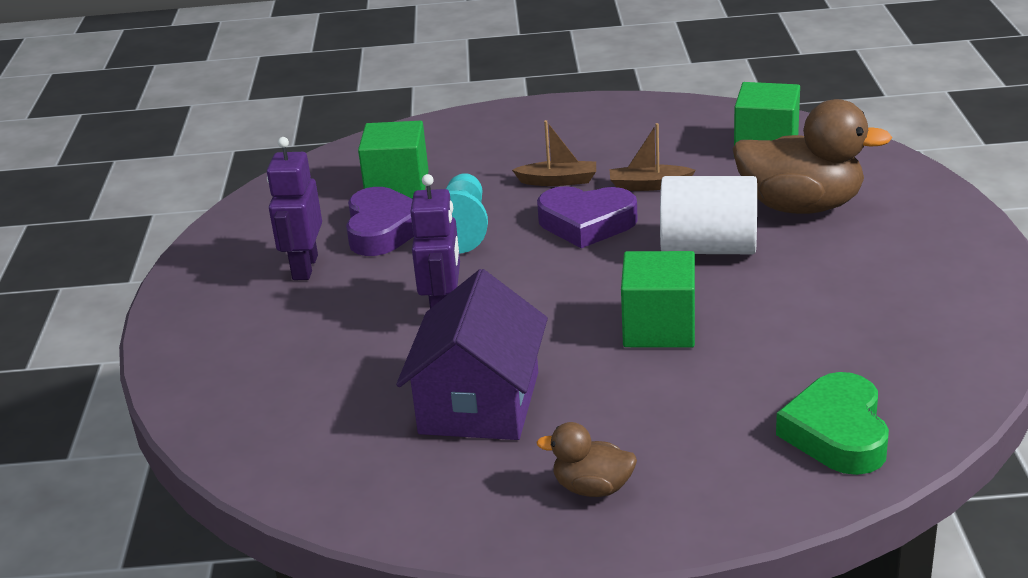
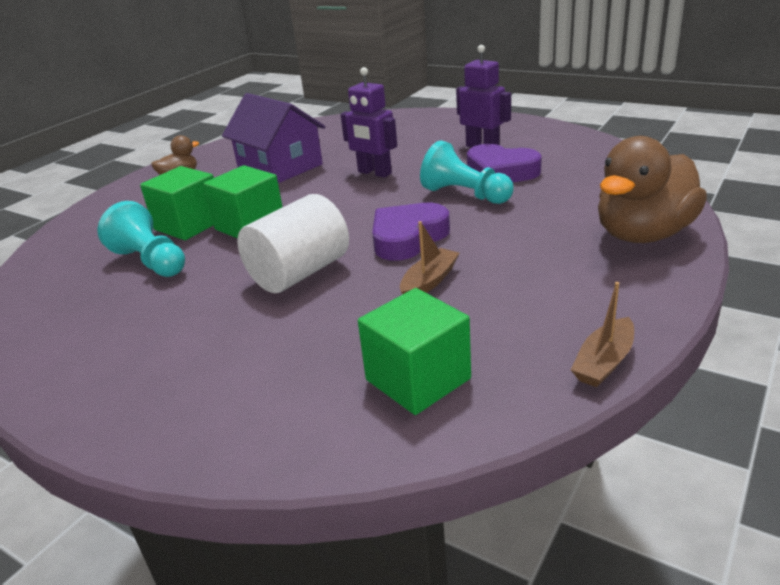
camera: 125 degrees right, 0 degrees up
green cube [358,121,429,199] -> green cube moved to [140,166,214,240]
brown boat [512,120,596,186] -> brown boat moved to [571,282,634,387]
brown duck [732,99,892,214] -> brown duck moved to [598,136,707,243]
green heart [776,372,889,475] -> none
none -> turquoise pawn [97,201,185,277]

